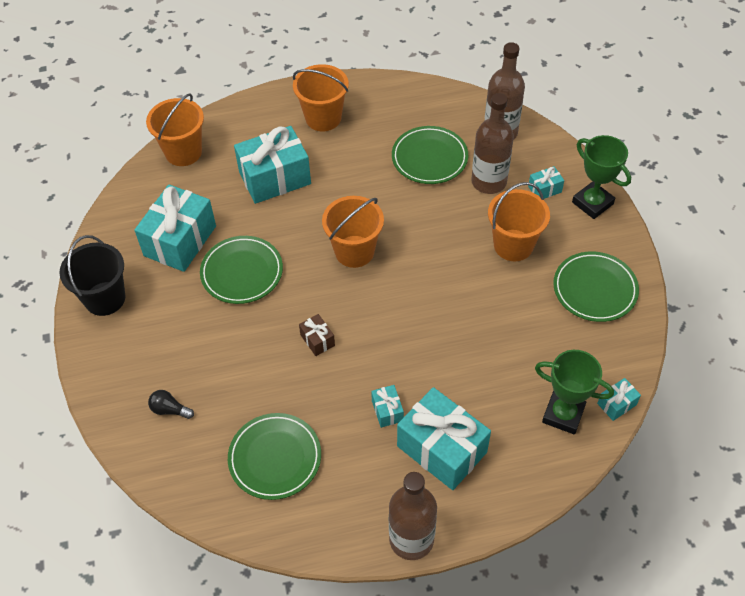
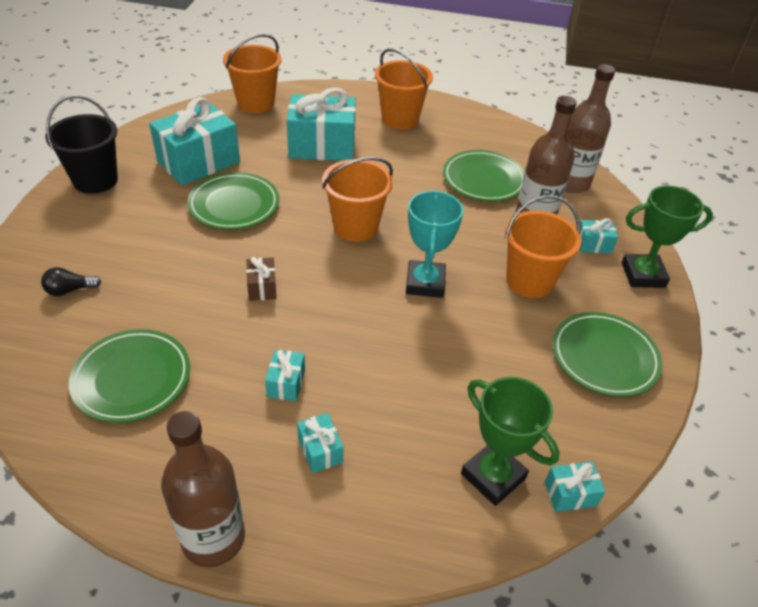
camera: 20 degrees right, 10 degrees down
black light bulb [148,390,194,419] -> black light bulb turned 60 degrees counterclockwise [41,267,101,296]
turquoise gift [397,387,491,490] -> turquoise gift [297,413,344,473], size x0.45
green trophy [572,135,631,219] -> green trophy turned 75 degrees counterclockwise [622,186,713,288]
none -> turquoise trophy [406,190,464,298]

